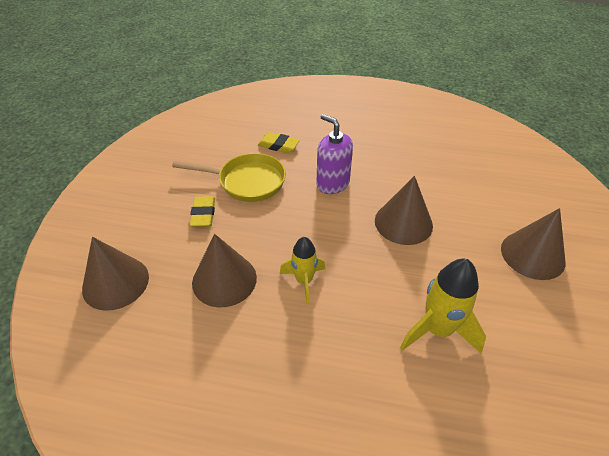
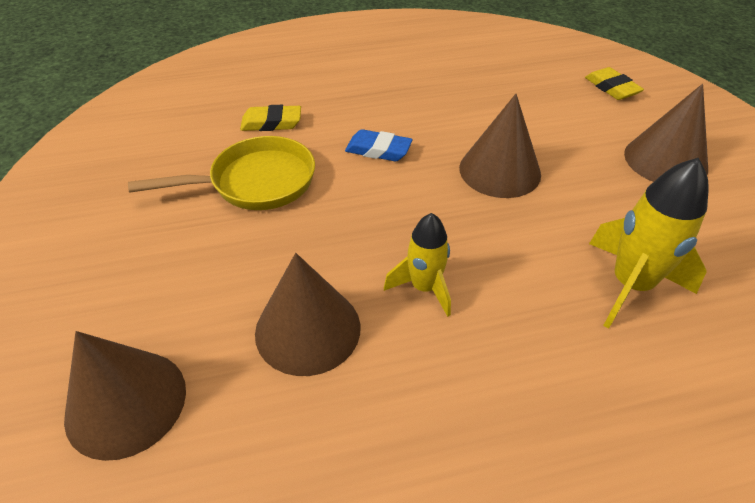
camera: 25 degrees left, 0 degrees up
yellow eraser [190,196,215,227] -> yellow eraser moved to [585,67,644,100]
purple soap dispenser [316,114,353,194] -> blue eraser [345,129,413,161]

